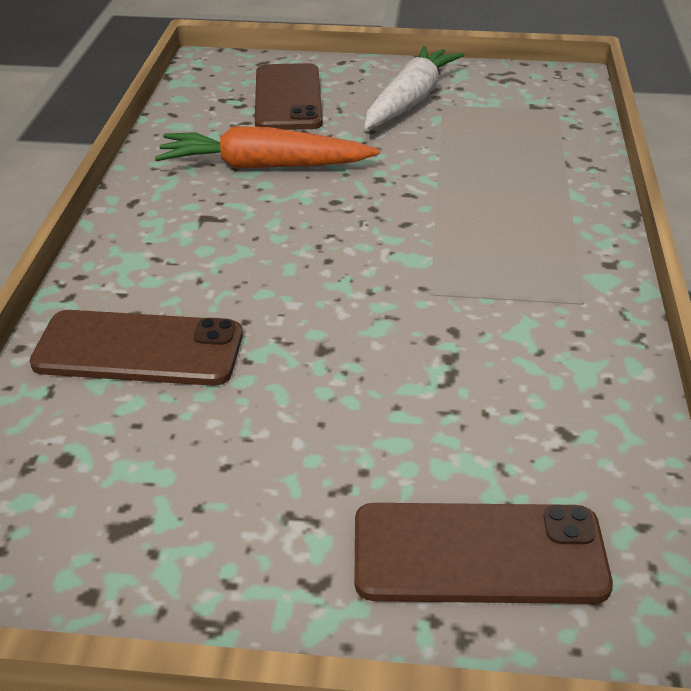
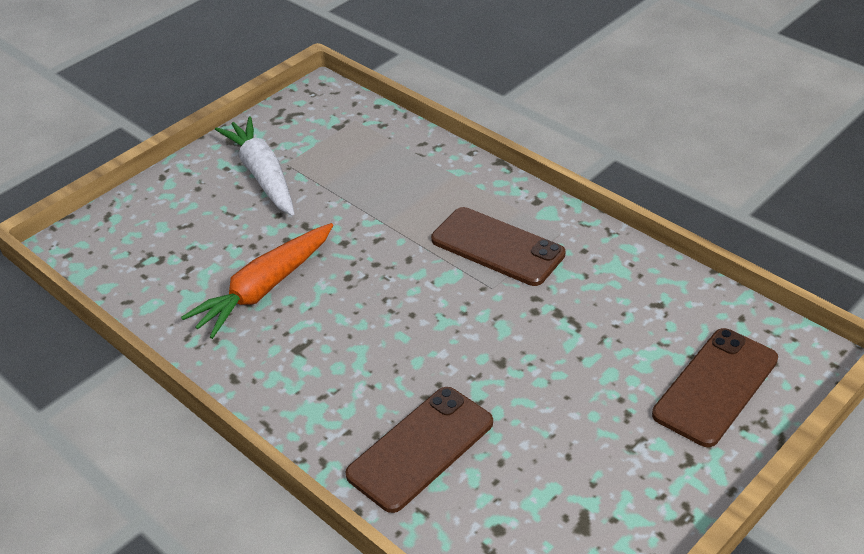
camera: 50 degrees left, 5 degrees up
brown phone [255,63,323,130] -> brown phone moved to [431,207,565,286]

